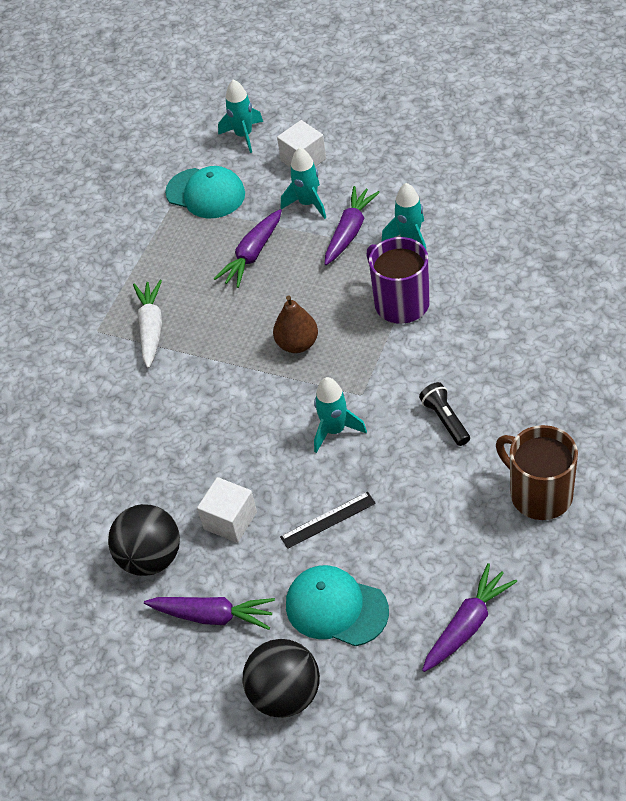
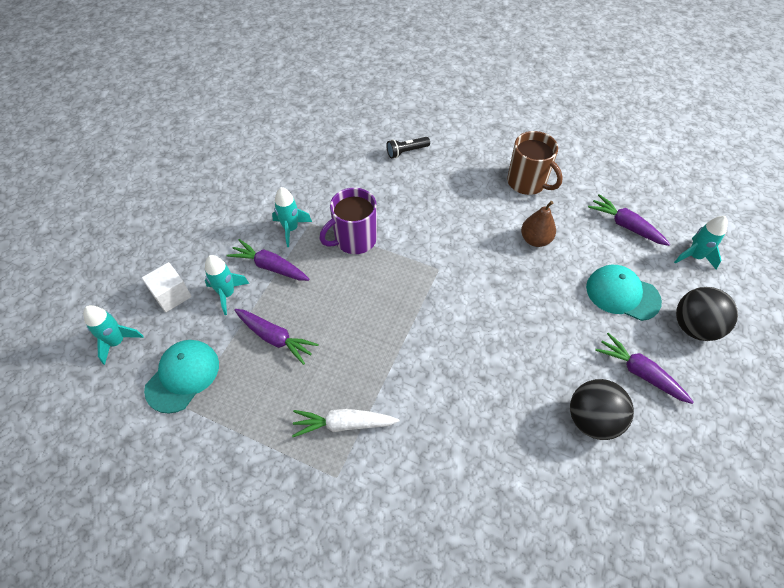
camera: 95 degrees left, 5 degrees up
purple carrot [144,597,275,630] -> purple carrot turned 60 degrees counterclockwise [595,333,694,404]
white cube [197,477,257,543] -> none
brown pear [273,295,318,353] -> brown pear moved to [521,201,556,247]
black ruler [280,492,376,549] -> none
turquoise cap [286,565,389,646] -> turquoise cap turned 90 degrees clockwise [586,265,662,321]
turquoise rocket [314,377,367,453] -> turquoise rocket moved to [674,216,728,270]
black flashlight [419,382,470,446] -> black flashlight moved to [386,137,430,159]
brown mug [496,425,578,520] -> brown mug turned 90 degrees counterclockwise [507,131,563,195]

